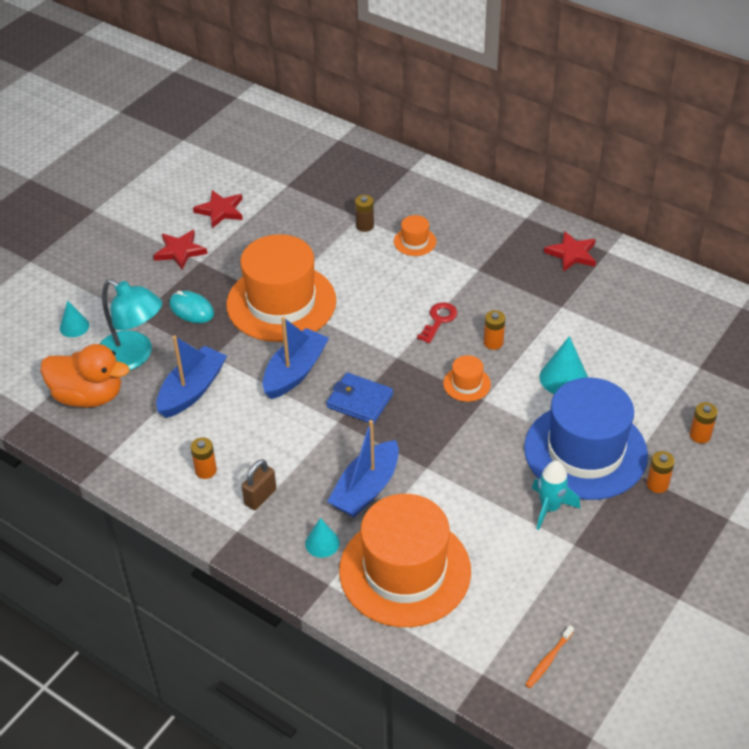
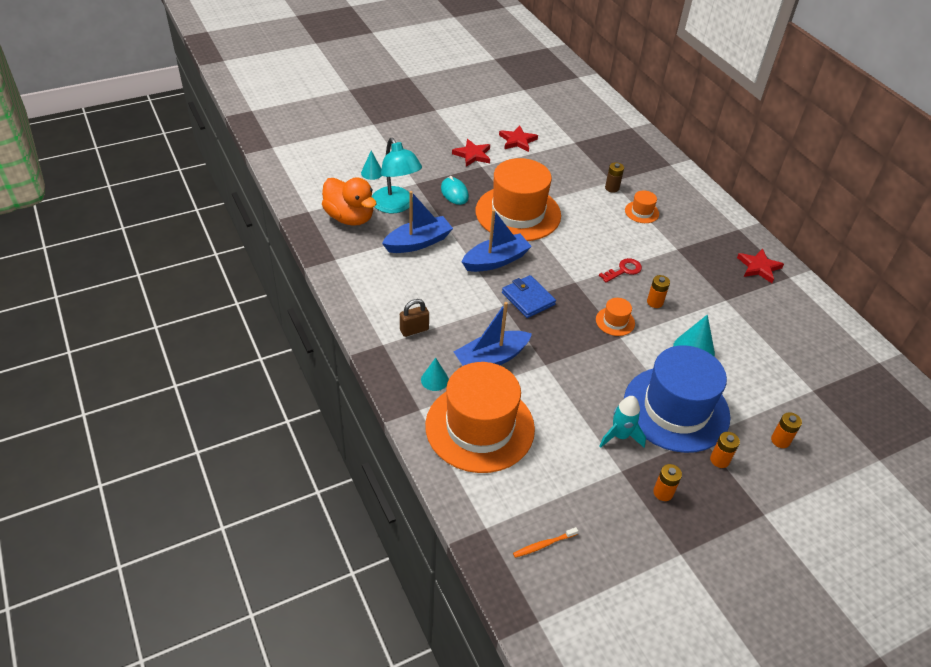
camera: 25 degrees right, 0 degrees up
orange battery [191,437,217,479] -> orange battery moved to [653,464,682,501]

